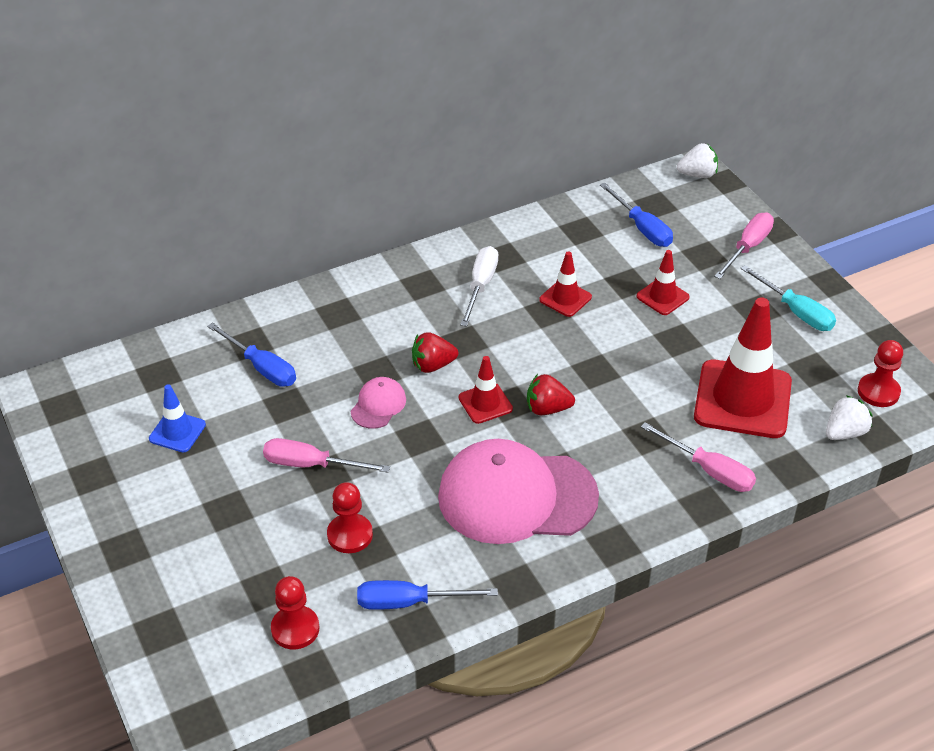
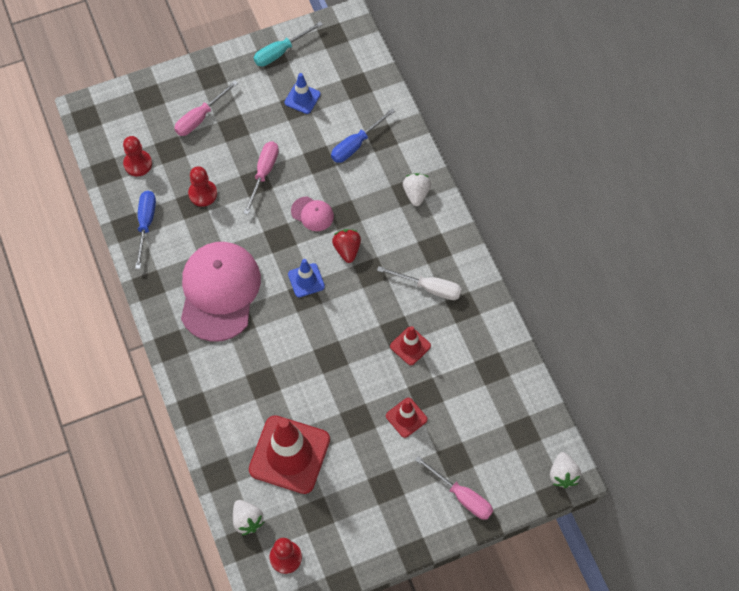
camera: 95 degrees right, 20 degrees up
red traffic cone [459,356,513,424] -> blue traffic cone [288,259,325,297]
red strawberry [527,374,575,415] -> none
blue screwdriver [600,183,673,247] -> none
pink screwdriver [641,423,756,492] -> pink screwdriver moved to [174,81,238,136]
turquoise screwdriver [740,265,836,331] -> turquoise screwdriver moved to [254,21,323,66]
none -> white strawberry [403,173,431,206]

